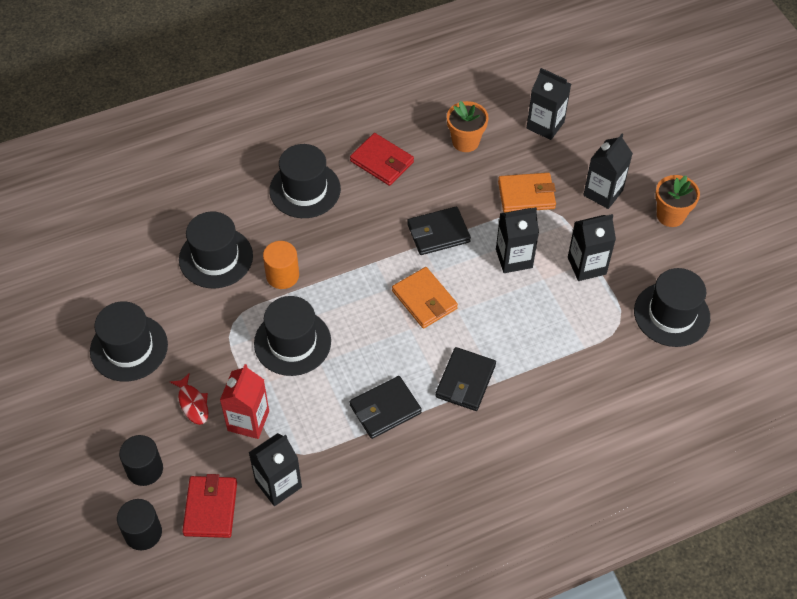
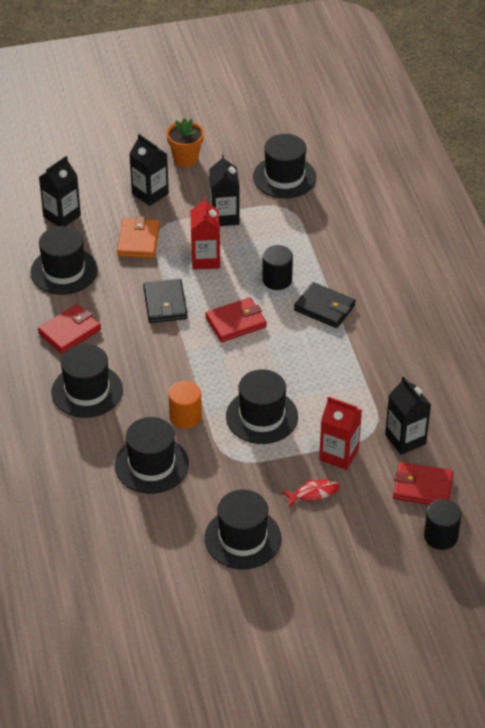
camera: 80 degrees left, 10 degrees down
black cylinder [119,435,163,486] -> black cylinder moved to [262,245,293,290]
black wallet [350,376,422,439] -> none
orange wallet [392,267,458,328] -> red wallet [205,297,267,342]
orange flower pot [447,101,489,152] -> black hat [30,226,98,295]
black carton [496,208,539,273] -> red carton [190,197,220,270]

